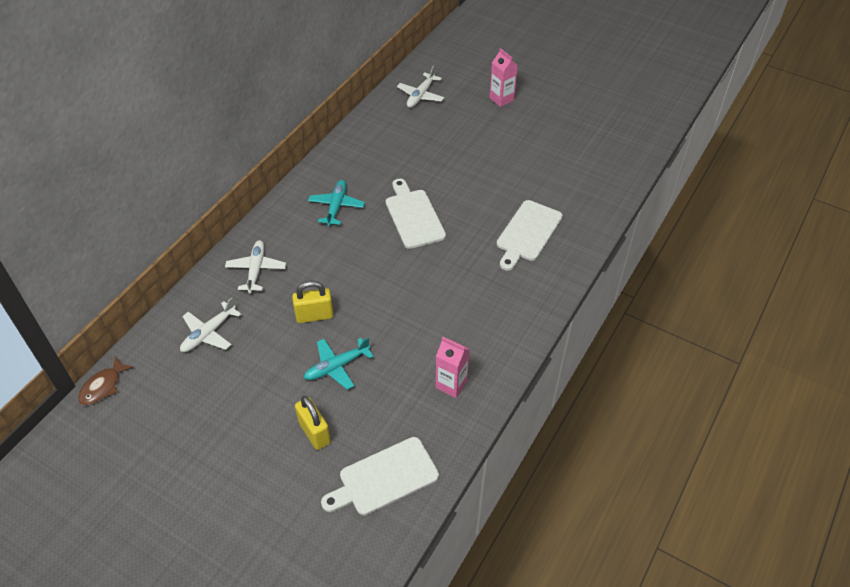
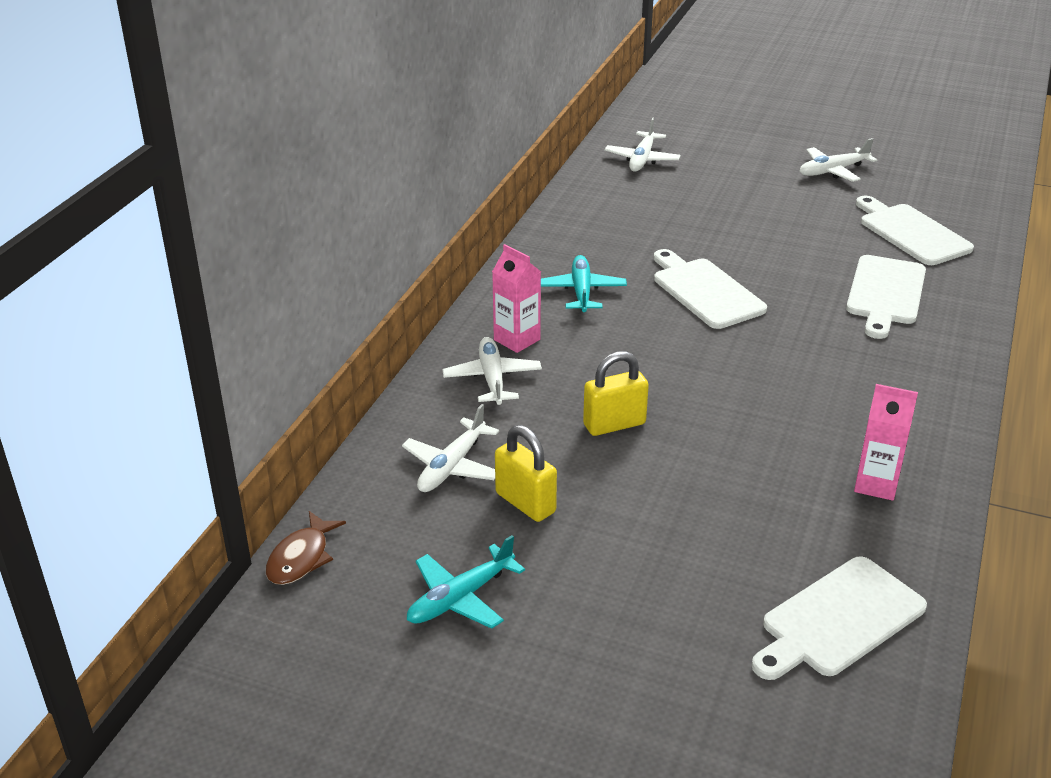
camera: 10 degrees left, 15 degrees down
yellow padlock [295,396,331,450] -> yellow padlock moved to [495,425,557,522]
turquoise plane [304,337,374,390] -> turquoise plane moved to [407,535,525,629]
pink carton [489,48,518,107] -> pink carton moved to [492,244,541,353]
none -> white plane [800,138,877,182]
none -> white cutting board [856,196,974,265]

